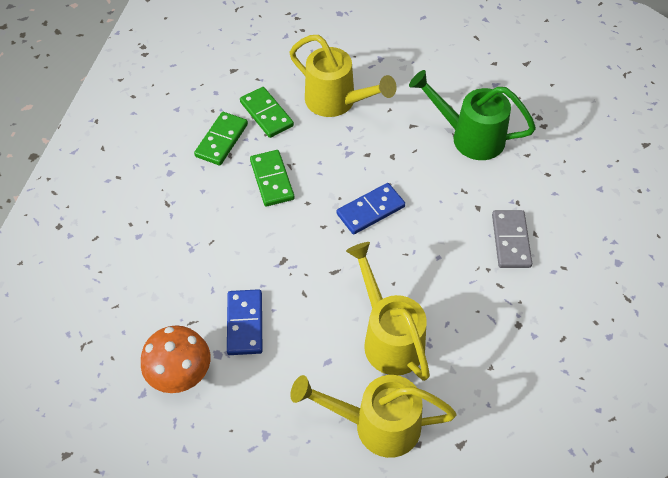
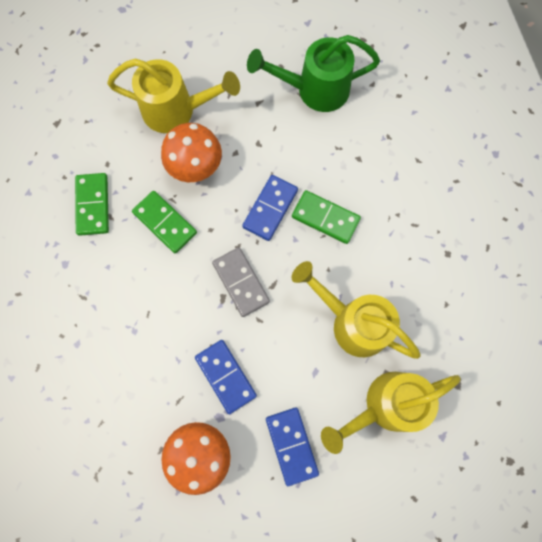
camera: 30 degrees left, 20 degrees up
green domino [240,87,294,138] -> green domino moved to [292,190,361,244]
grey domino [492,210,532,268] -> grey domino moved to [212,247,270,317]
none -> orange mushroom [161,123,222,182]
none -> blue domino [266,407,319,486]

